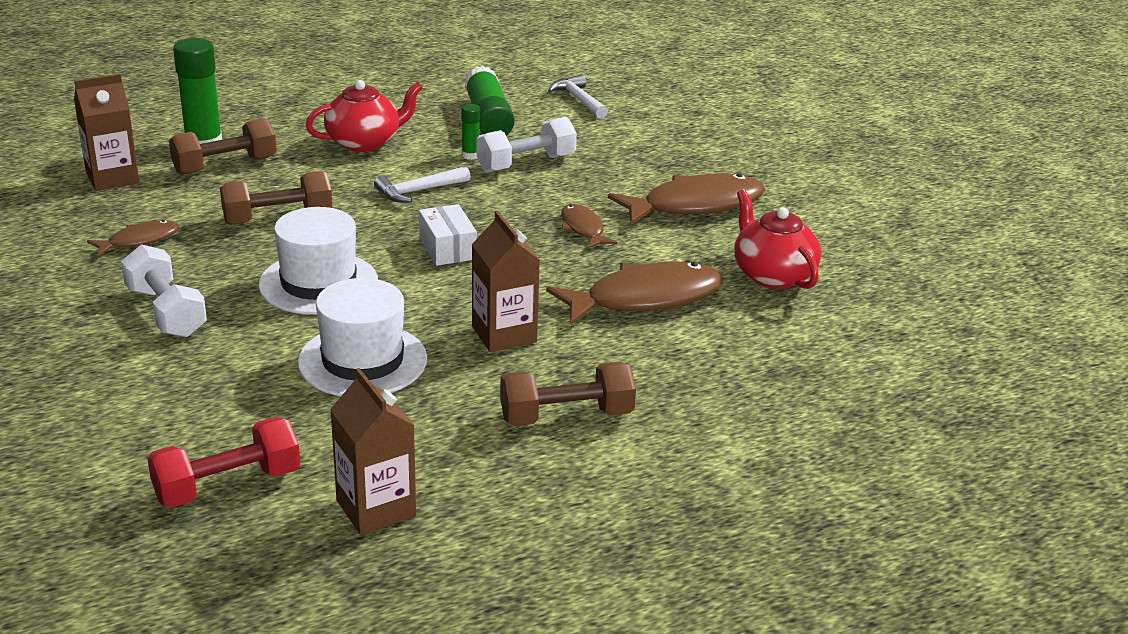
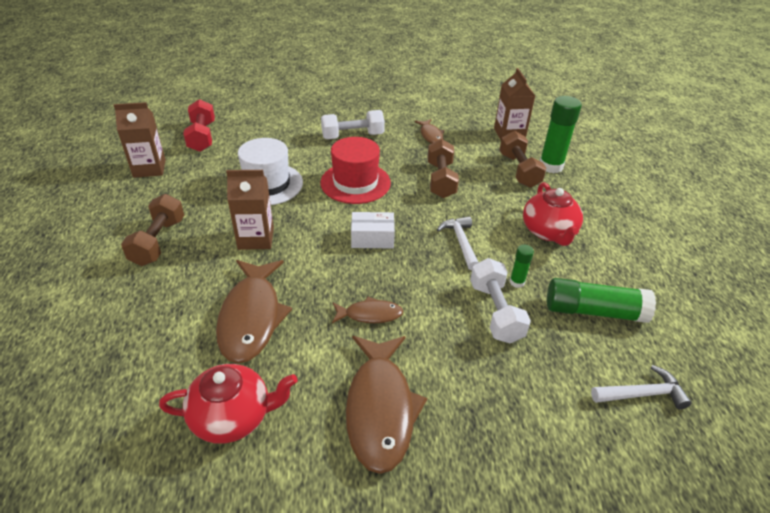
camera: 110 degrees right, 10 degrees up
white hat [259,207,378,315] -> red hat [320,137,391,204]

